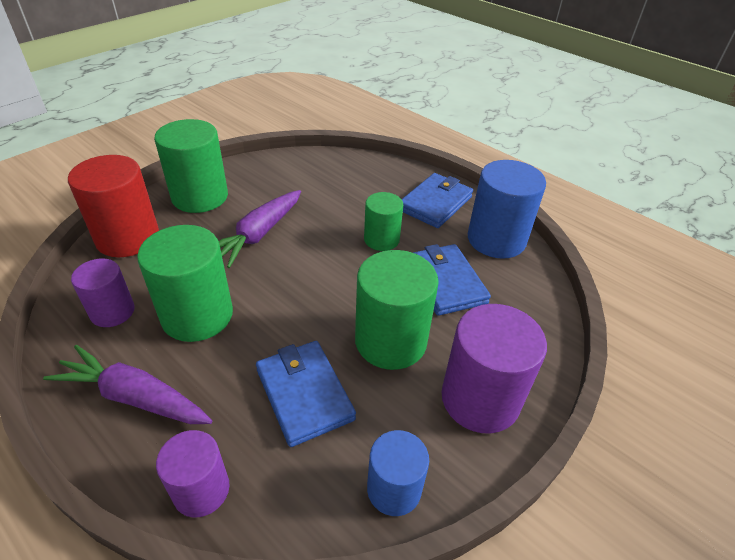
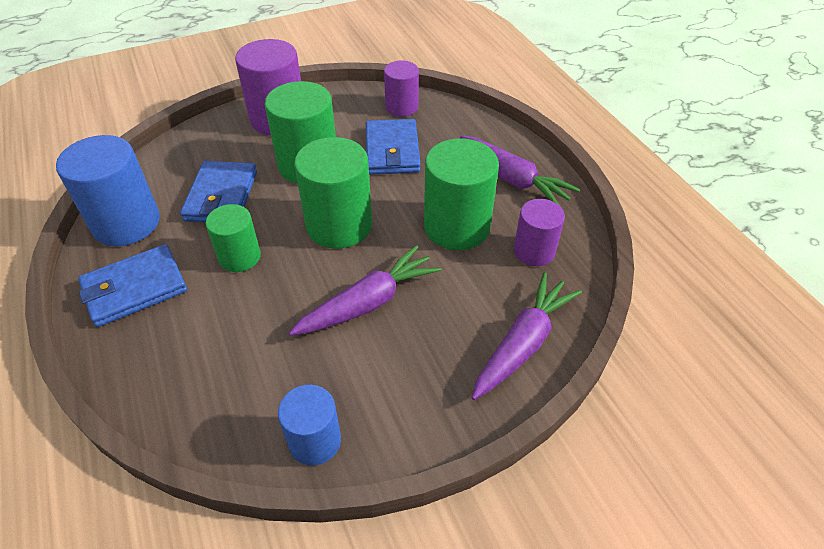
camera: 155 degrees left, 5 degrees up
red cylinder [68,155,159,257] -> purple carrot [472,272,582,400]
green cylinder [154,119,228,213] -> green cylinder moved to [294,137,372,249]
purple cylinder [156,430,230,517] -> purple cylinder moved to [384,60,419,117]
blue cylinder [367,430,429,516] -> blue cylinder moved to [278,385,341,465]

